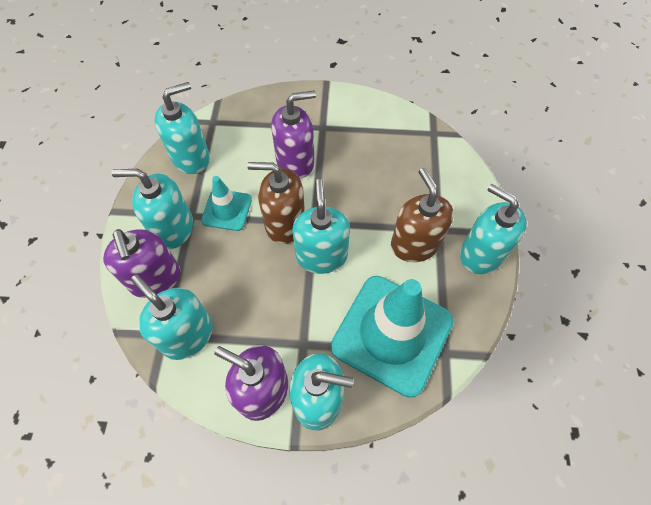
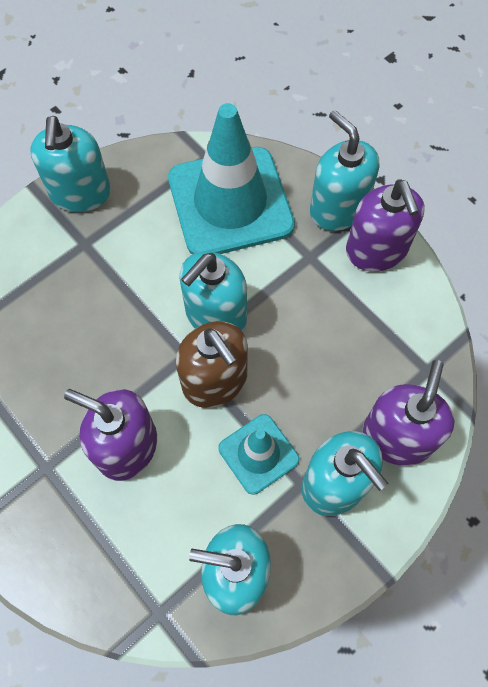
camera: 135 degrees left, 5 degrees up
turquoise soap dispenser [131,275,213,360] -> none
brown soap dispenser [391,168,454,262] -> none

